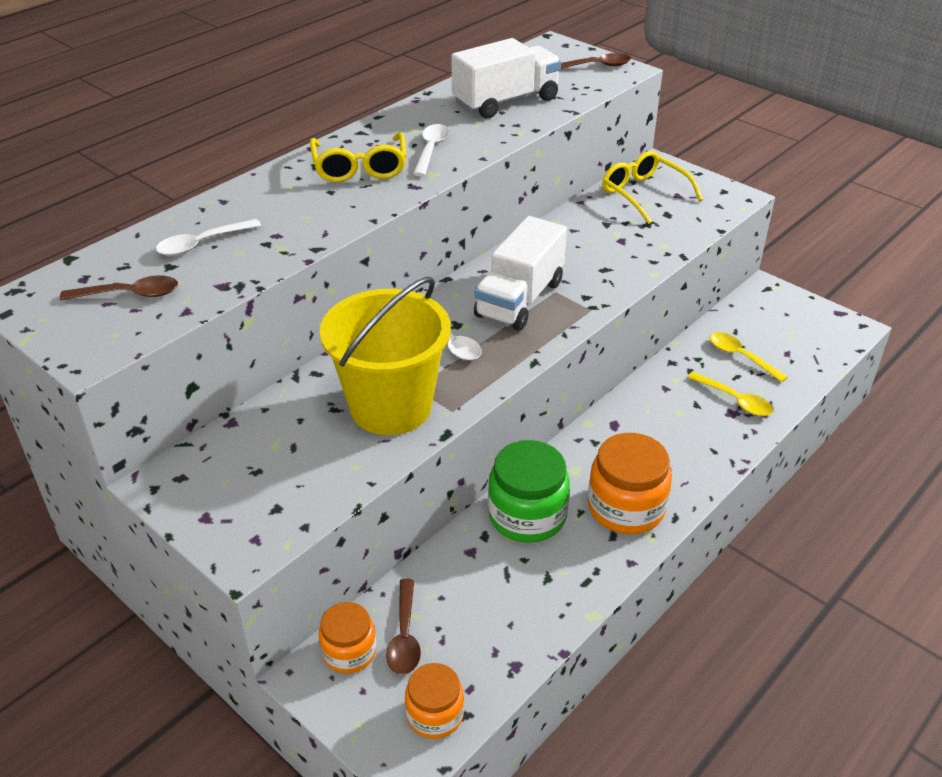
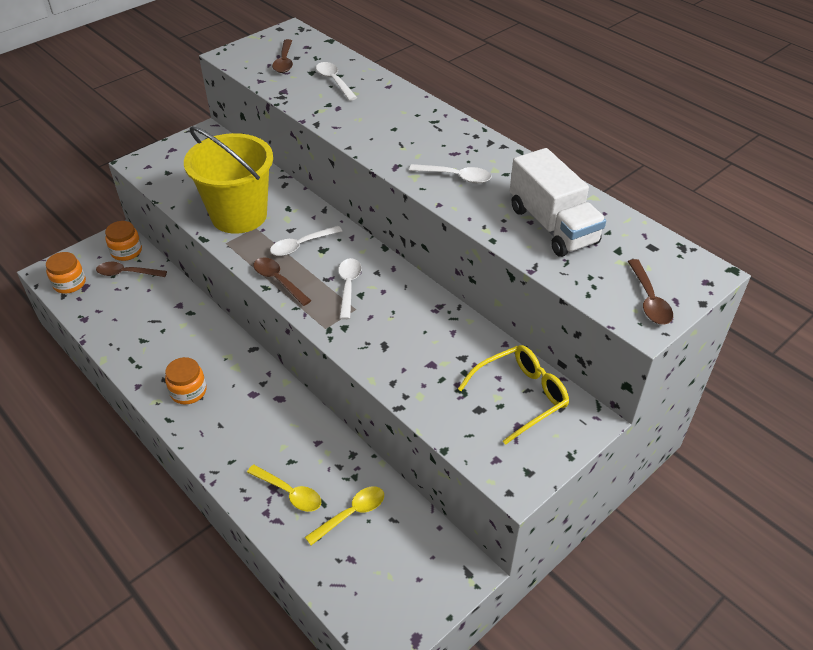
camera: 95 degrees right, 5 degrees up
yellow glasses [310,132,406,182] -> none
white truck [474,216,567,330] -> white spoon [338,258,362,320]
green jar [488,440,570,543] -> none
orange jar [588,433,672,534] -> orange jar [165,357,207,404], size x0.61
yellow spoon [687,372,773,416] -> yellow spoon turned 105 degrees counterclockwise [247,465,321,512]
none -> brown spoon [254,257,311,306]

